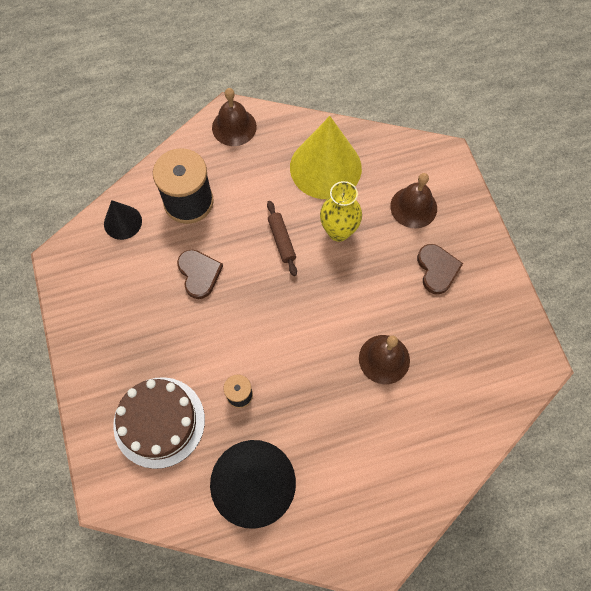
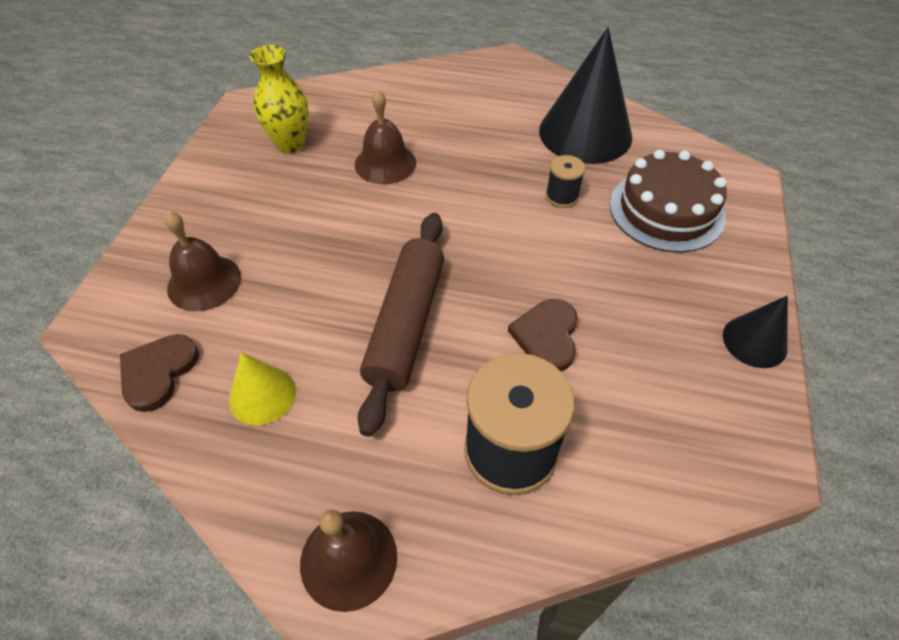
camera: 150 degrees left, 15 degrees down
black cone [104,200,142,240] -> black cone moved to [723,296,788,368]
brown rolling pin [267,201,297,276] -> brown rolling pin [358,213,444,437], size x1.97
yellow cone [290,116,362,199] -> yellow cone [229,352,296,425], size x0.51
yellow vase [320,181,362,242] -> yellow vase moved to [250,45,309,153]
brown heart [417,244,463,294] -> brown heart moved to [120,334,199,412]

